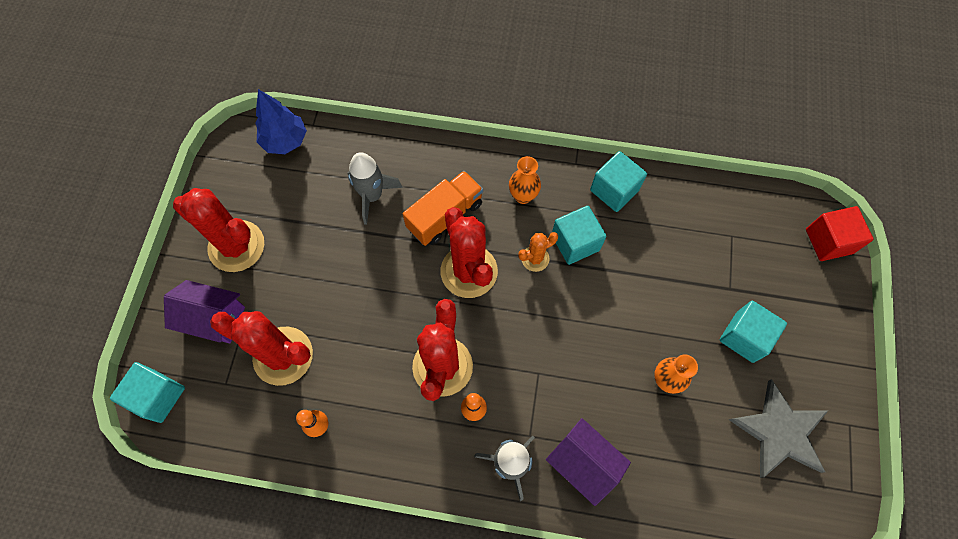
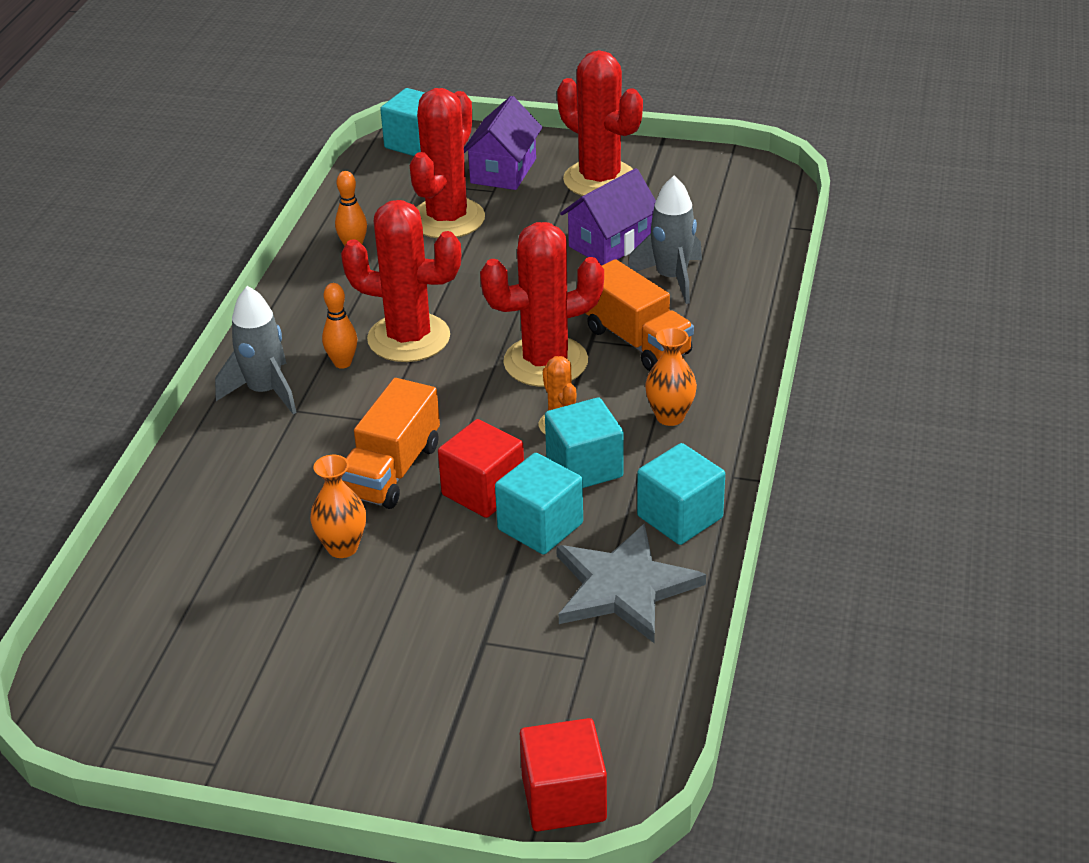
camera: 95 degrees right, 30 degrees down
red cactus [173,188,264,272] -> red cactus turned 75 degrees counterclockwise [557,50,643,196]
blue tree [255,89,307,154] -> none
purple house [546,418,631,506] -> purple house moved to [560,168,656,265]
turquoise cube [720,301,787,363] -> turquoise cube moved to [495,453,583,555]
grey star [729,379,828,478] -> grey star moved to [556,523,706,643]
none -> orange truck [342,378,440,509]
none -> red cube [438,419,524,518]

